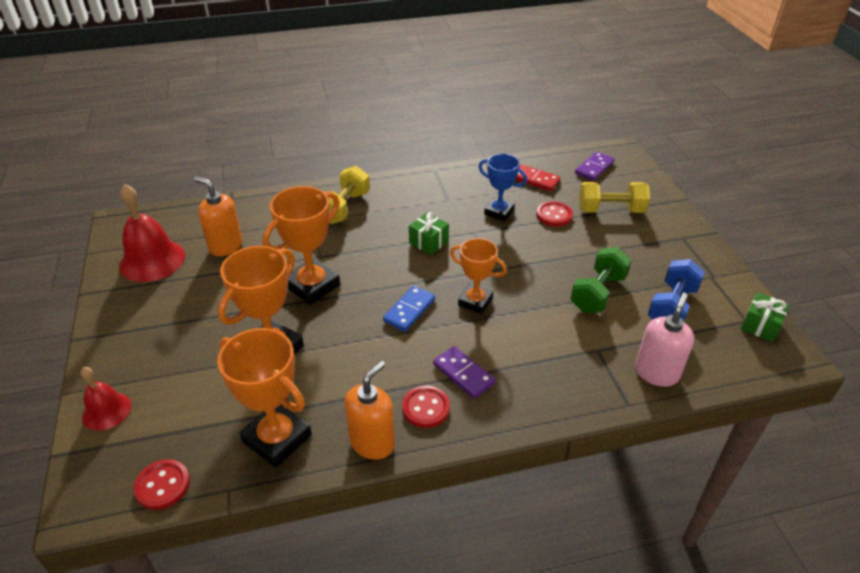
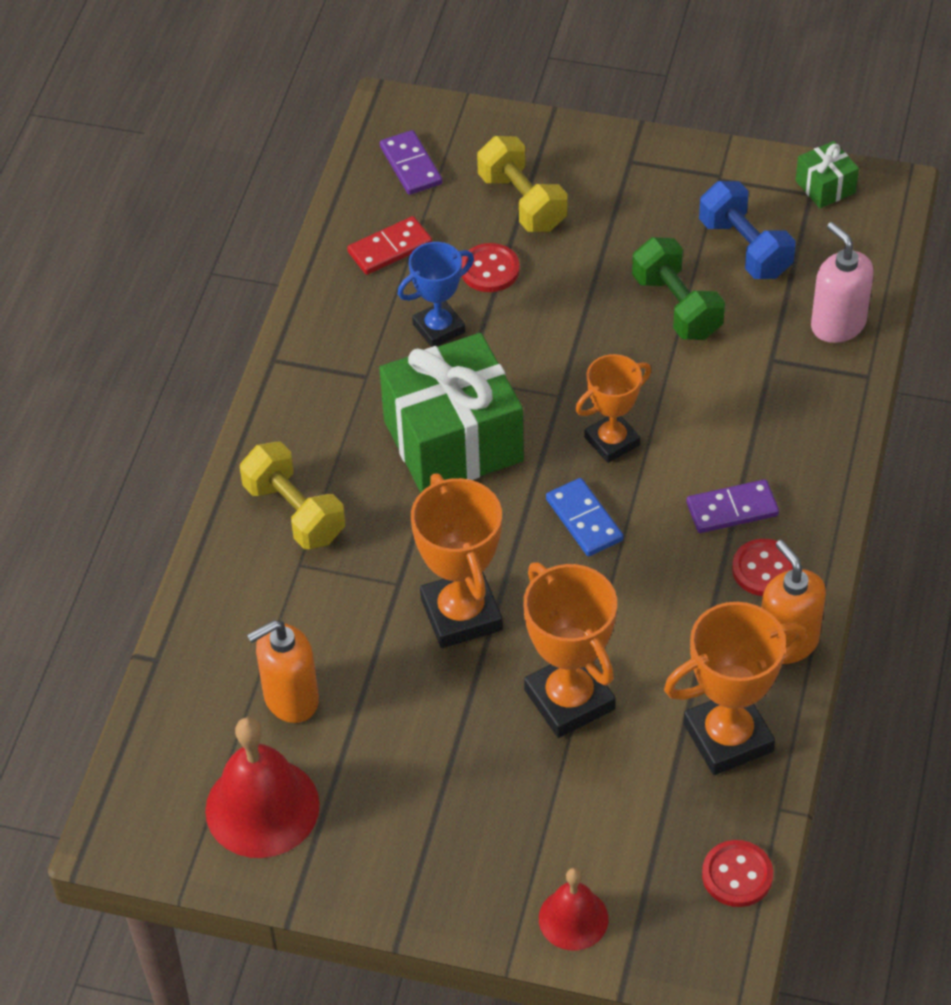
camera: 60 degrees left, 10 degrees up
green gift [409,213,449,255] -> green gift [379,333,524,493], size x2.27
yellow dumbbell [579,182,650,213] -> yellow dumbbell turned 60 degrees counterclockwise [477,136,568,232]

